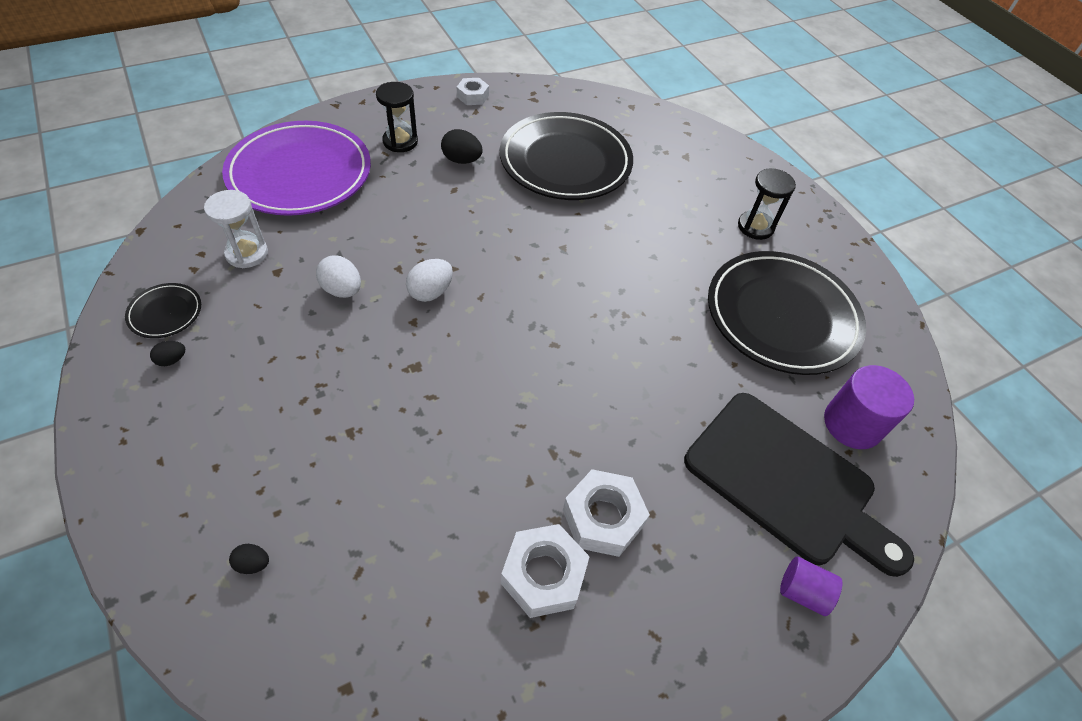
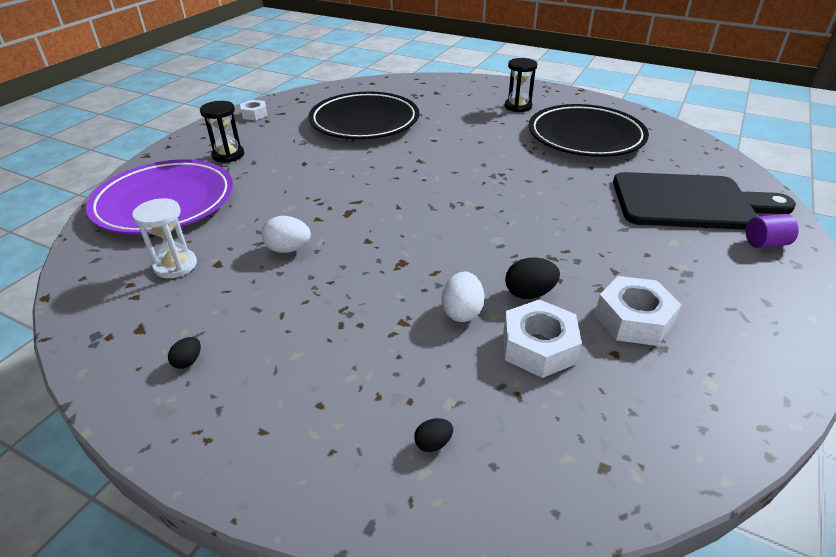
camera: 30 degrees left, 15 degrees down
black plate [125,283,201,338] -> none
white egg [406,259,453,302] -> white egg moved to [441,272,484,322]
black egg [441,129,483,164] -> black egg moved to [505,258,560,299]
white nut [563,469,650,557] -> white nut moved to [503,299,582,378]
purple cylinder [824,365,914,449] -> none

